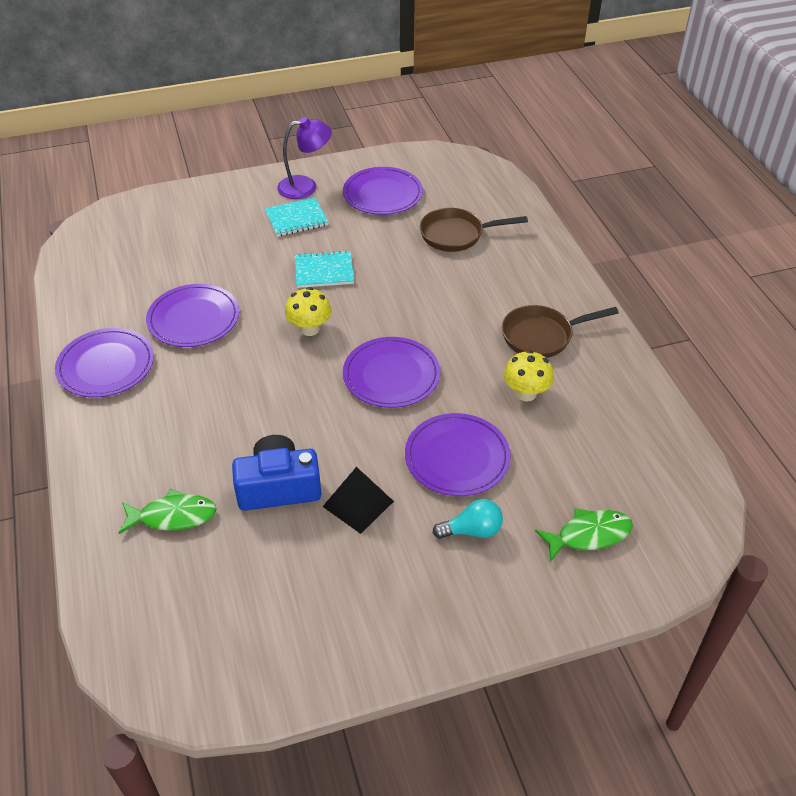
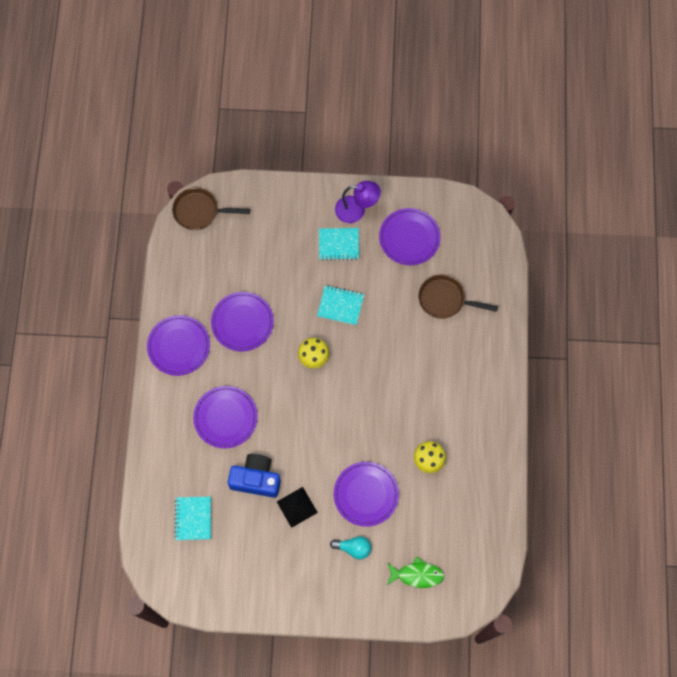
camera: 20 degrees right, 25 degrees up
green fish [119,489,217,534] -> none
purple plate [343,337,440,408] -> purple plate moved to [193,386,258,448]
brown pan [502,305,619,358] -> brown pan moved to [172,188,250,230]
none -> turquoise notebook [174,496,211,540]

